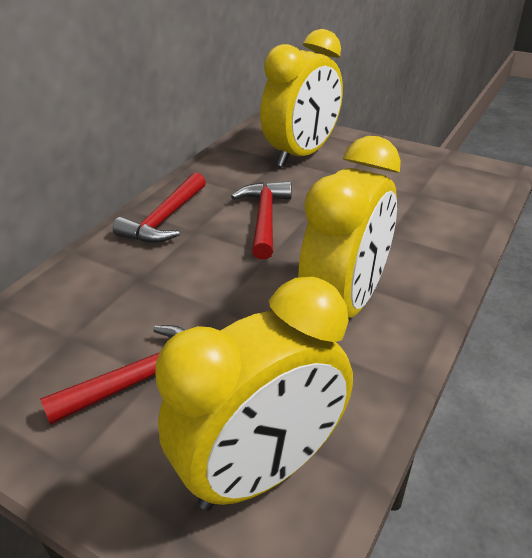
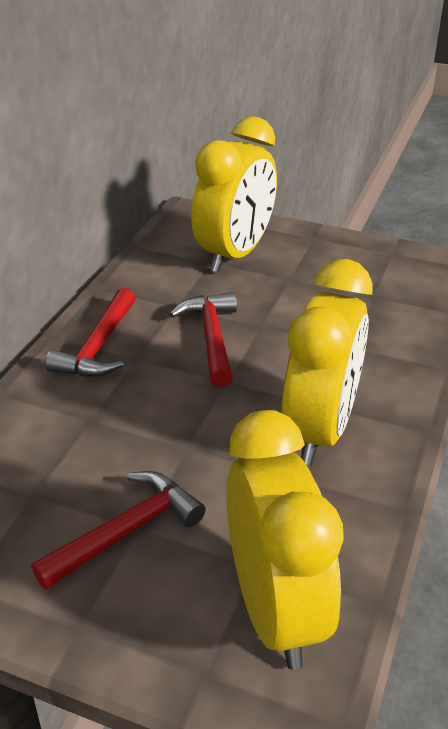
camera: 10 degrees left, 0 degrees up
yellow clock [156,277,353,510] -> yellow clock turned 60 degrees counterclockwise [226,410,344,670]

